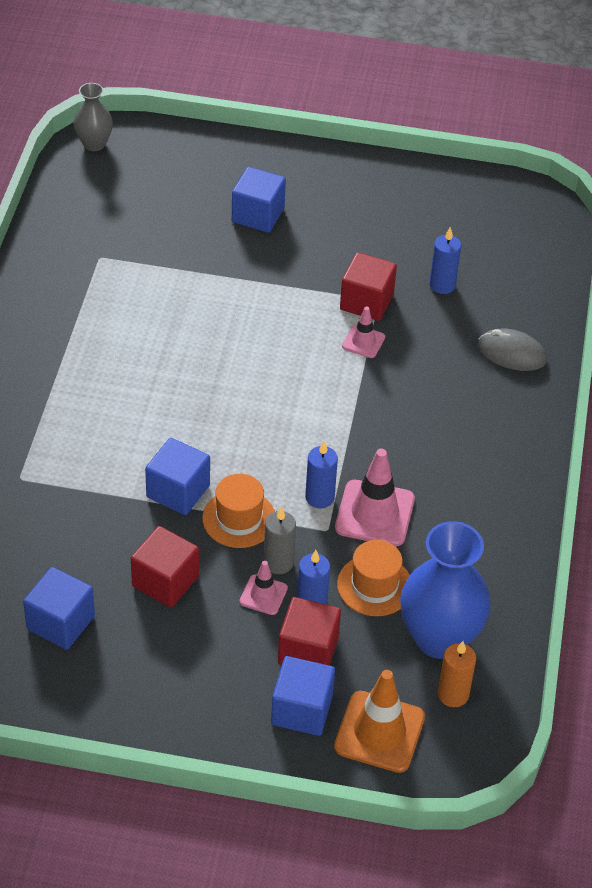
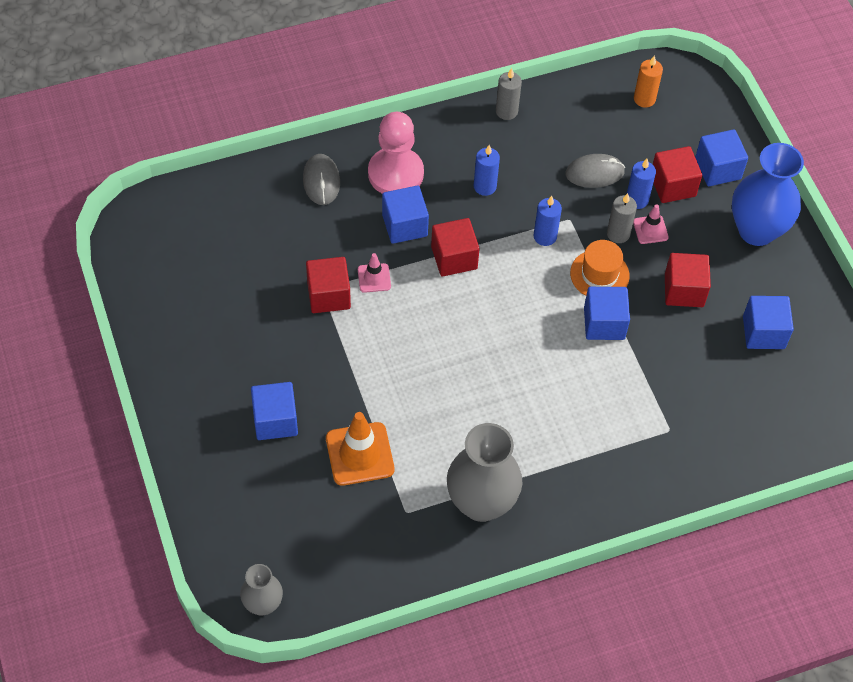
camera: 120 degrees left, 10 degrees up
orange traffic cone [334,670,425,773] -> orange traffic cone moved to [326,412,394,486]
pink traffic cone [335,449,415,546] -> none
orange hat [337,540,410,616] -> grey mouse [565,154,625,188]
blue vase [400,521,491,659] -> blue vase moved to [732,143,804,246]
blue candle [429,227,461,294] -> blue candle moved to [474,145,500,196]
none -> pink pawn [368,112,424,194]
none -> blue cube [382,186,429,244]
none -> red cube [431,218,480,276]
none -> grey vase [447,423,523,522]
none -> grey candle [496,68,522,120]

